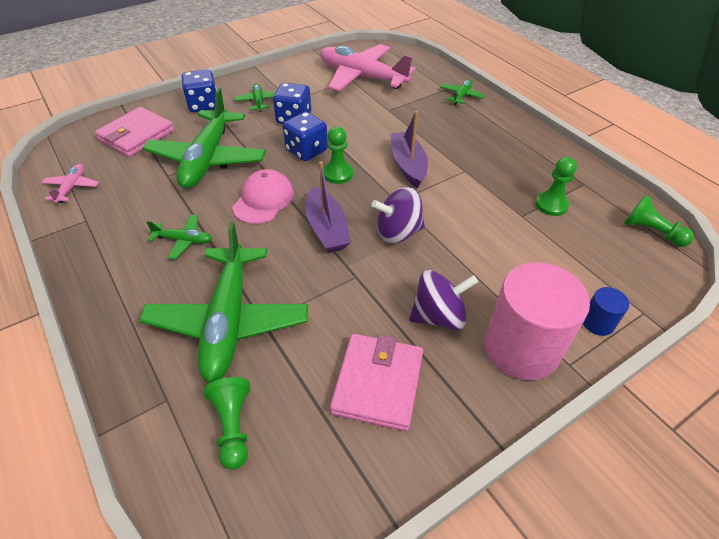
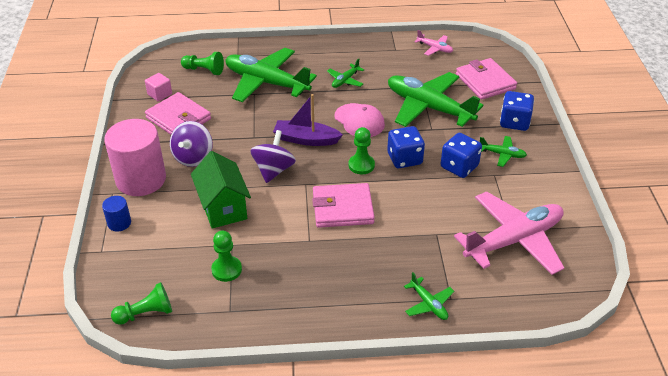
camera: 120 degrees right, 5 degrees down
purple boat [390,111,428,188] -> pink wallet [312,183,375,228]
none -> pink cube [145,73,172,102]
none -> green house [191,151,251,229]

